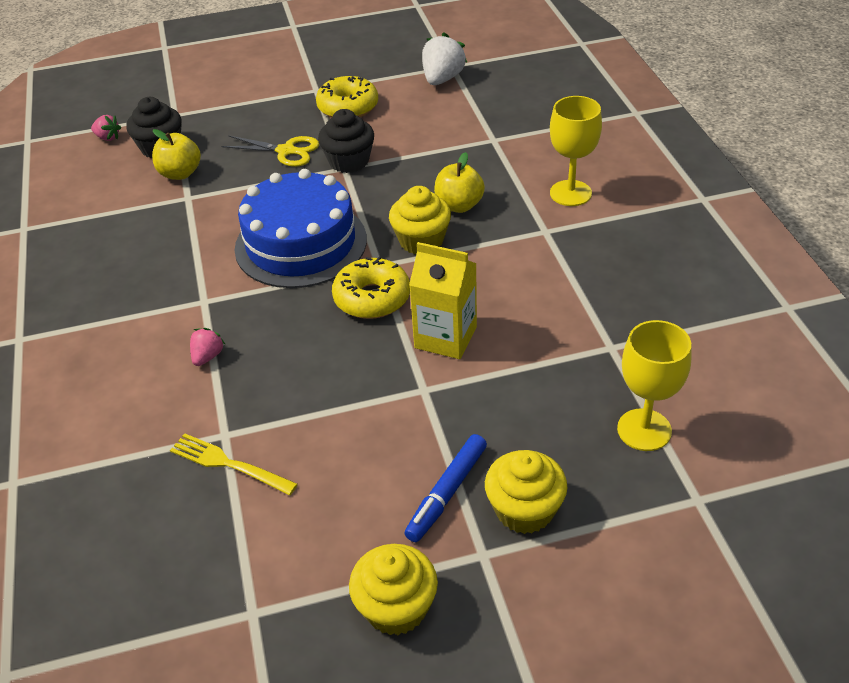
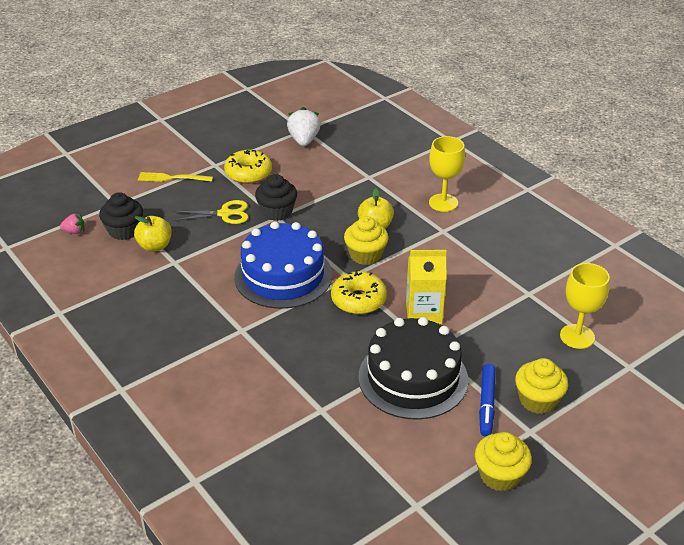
camera: 25 degrees left, 5 degrees down
yellow fork [170,433,298,495] -> yellow fork moved to [138,172,213,182]
pink strawberry [190,328,226,366] -> none
none -> black cake [358,317,468,420]

